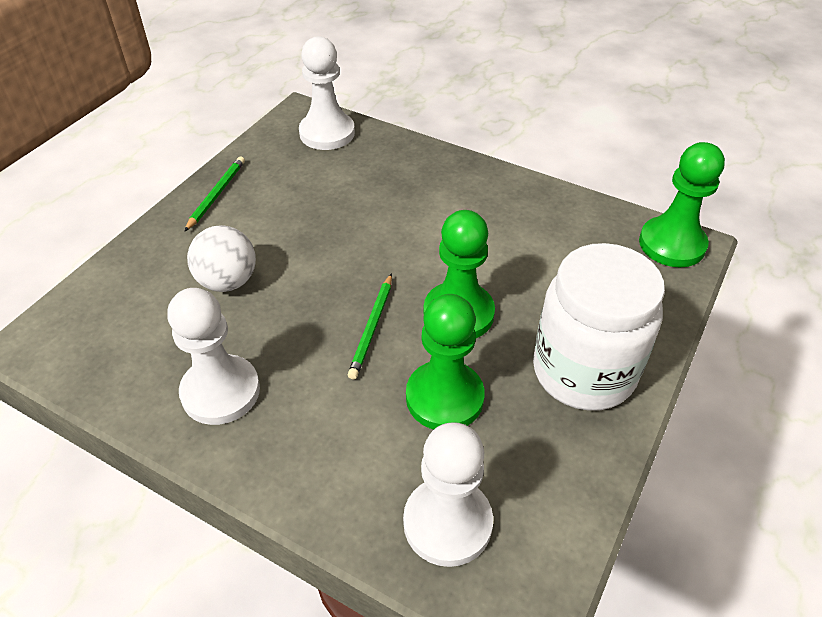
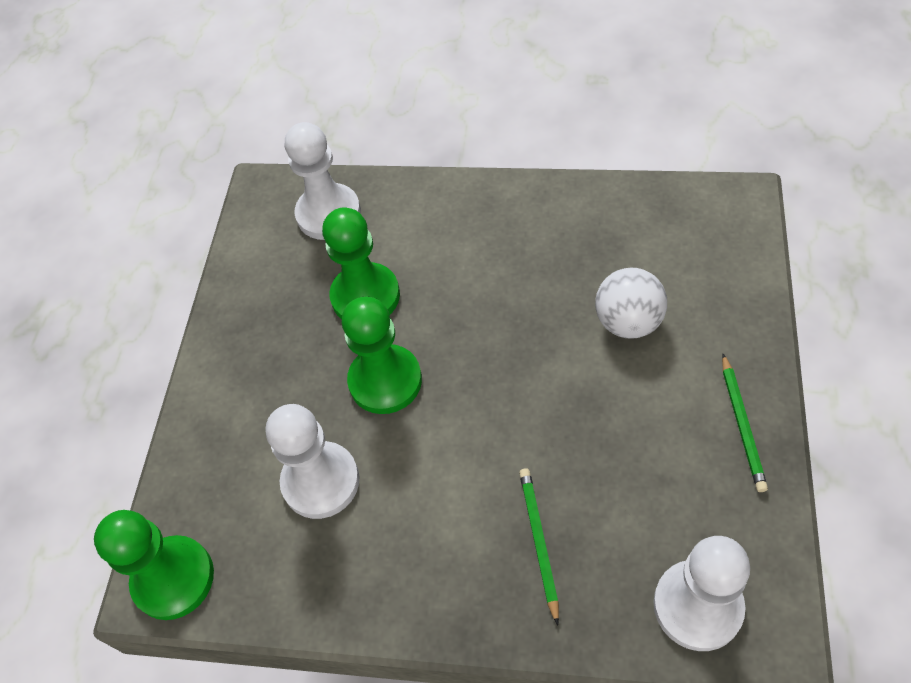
camera: 165 degrees right, 10 degrees up
white pawn [167,288,260,425] -> white pawn moved to [266,404,360,519]
green pencil [348,273,392,379] -> green pencil moved to [519,468,559,625]
white jar [533,243,665,411] -> none

